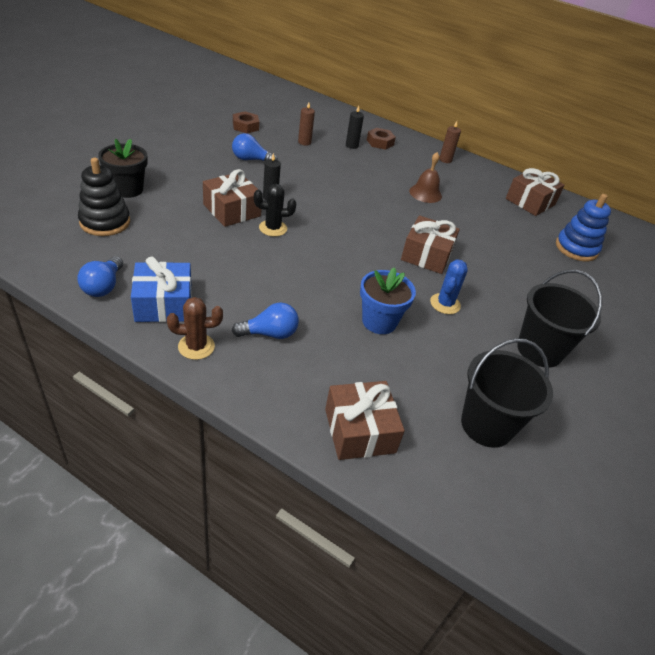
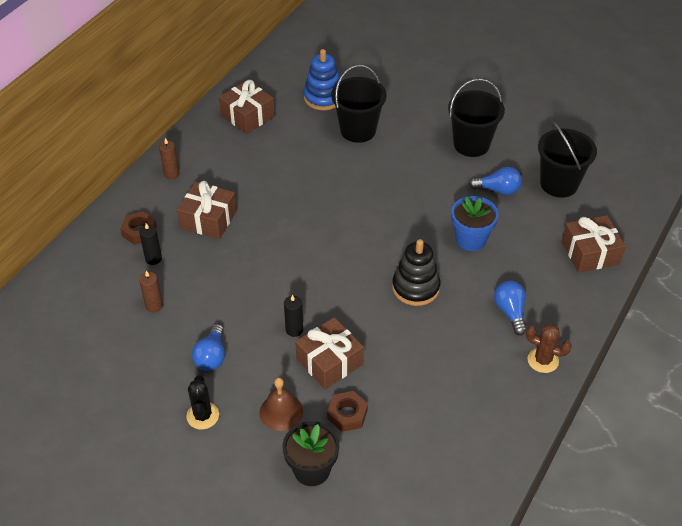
camera: 85 degrees left, 5 degrees up
blue light bulb [77,256,123,297] -> blue light bulb moved to [469,167,522,195]
black stacking toy [78,158,130,236] -> black stacking toy moved to [392,239,441,306]
blue gift [131,257,192,322] -> none
brown cactus [167,297,223,360] -> brown cactus turned 60 degrees counterclockwise [526,324,572,373]
brown nut [233,111,259,133] -> brown nut moved to [327,391,368,432]
black cactus [254,184,296,237] -> black cactus moved to [186,375,219,429]
brown gift [401,215,460,274] -> brown gift moved to [177,181,237,239]
brown bell [409,152,442,203] -> brown bell moved to [260,377,303,431]
blue cactus [430,259,468,314] -> none
none -> black bucket [331,65,387,143]

